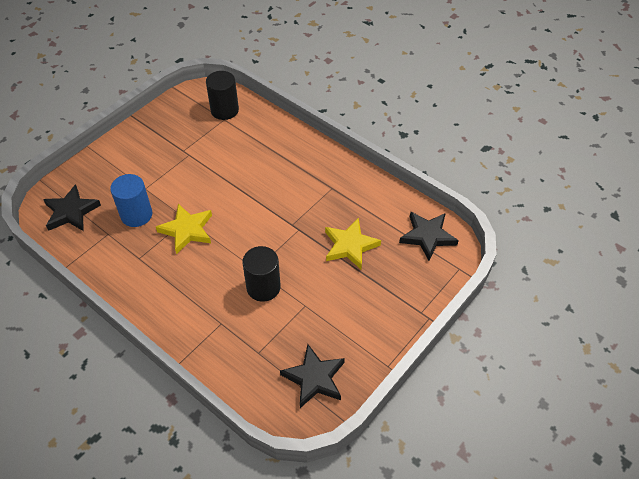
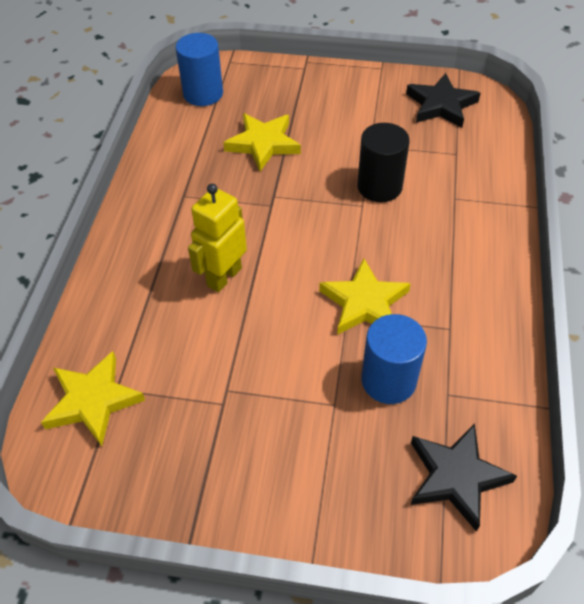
camera: 120 degrees left, 0 degrees up
black cylinder [206,71,239,120] -> yellow star [41,351,145,446]
black star [399,211,459,261] -> blue cylinder [175,33,223,106]
none -> yellow robot [188,184,247,292]

